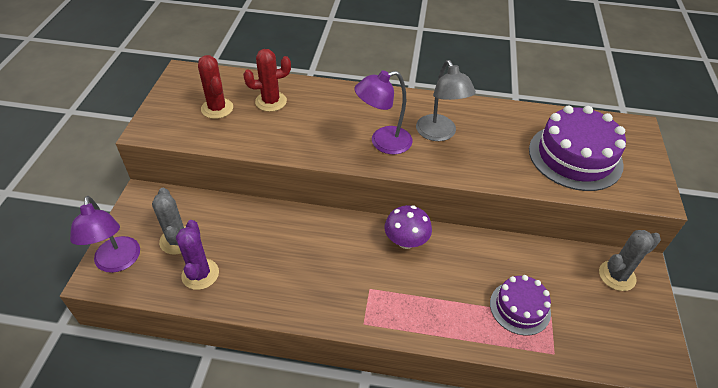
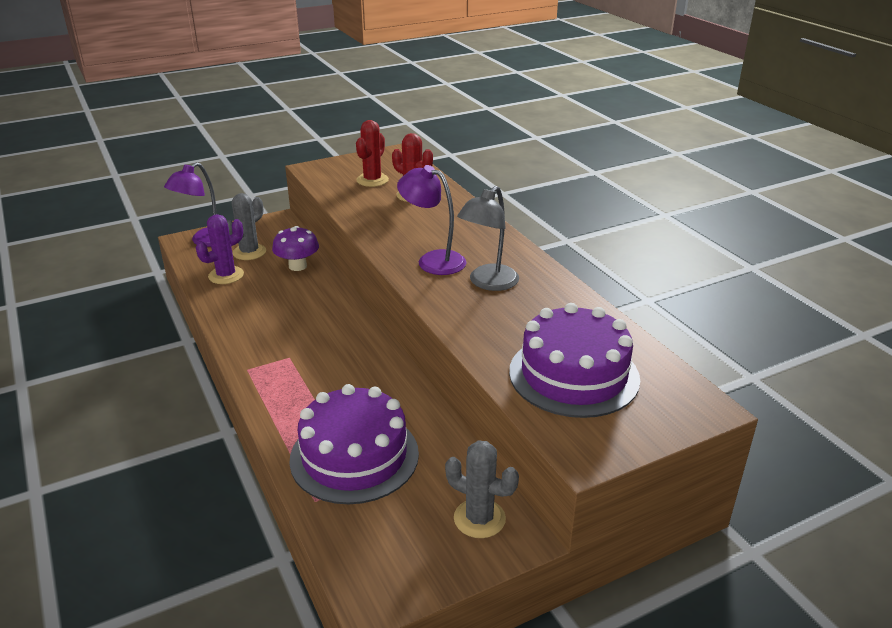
camera: 55 degrees right, 15 degrees down
purple mushroom [385,205,432,249] -> purple mushroom moved to [272,226,319,271]
purple cake [490,275,551,336] -> purple cake [289,384,419,504], size x1.70

